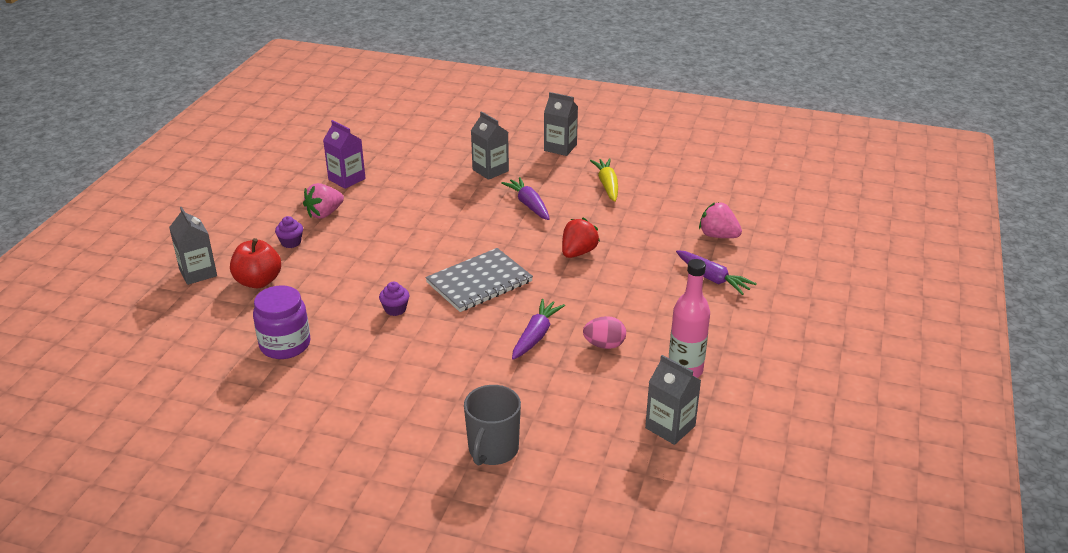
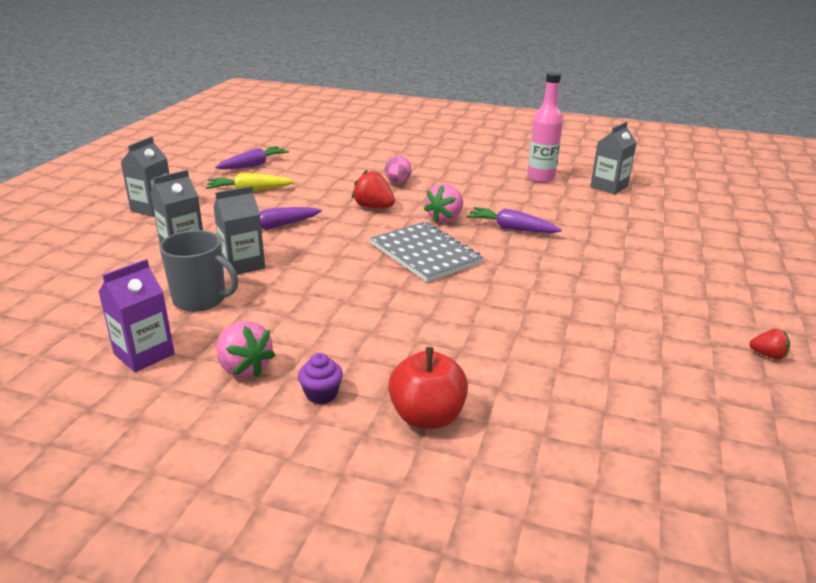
camera: 90 degrees left, 5 degrees down
grey carton [169,207,217,285] -> grey carton moved to [213,186,265,275]
purple jar [253,285,310,359] -> none
purple cupcake [379,281,409,316] -> none
grey mug [464,385,521,466] -> grey mug moved to [159,230,238,312]
pink egg [583,316,626,349] -> pink egg moved to [385,156,411,184]
purple carrot [676,250,757,295] -> purple carrot moved to [215,146,289,170]
pink strawberry [699,202,742,238] -> pink strawberry moved to [424,184,463,223]
none -> red strawberry [749,329,790,359]

